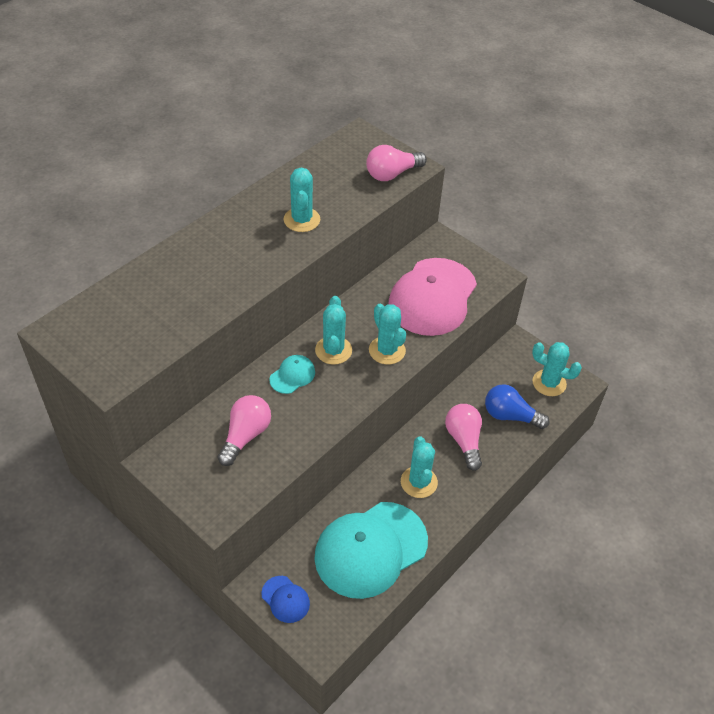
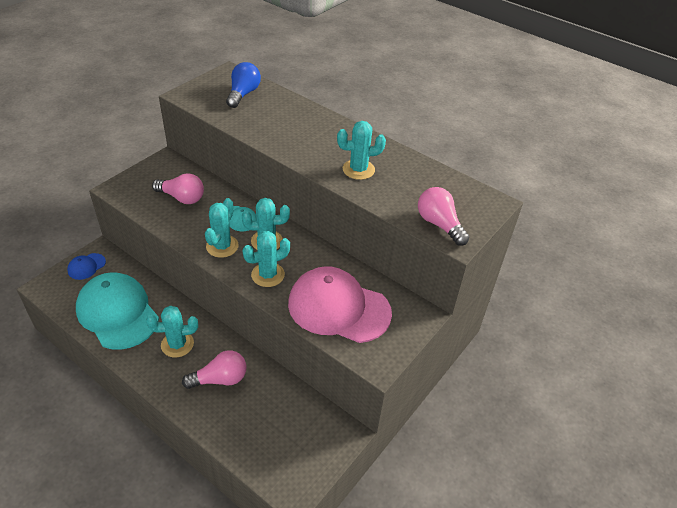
camera: 85 degrees right, 5 degrees down
blue light bulb [485,384,550,429] -> blue light bulb moved to [226,62,261,108]
turquoise cactus [532,342,582,396] -> turquoise cactus moved to [205,198,239,258]

